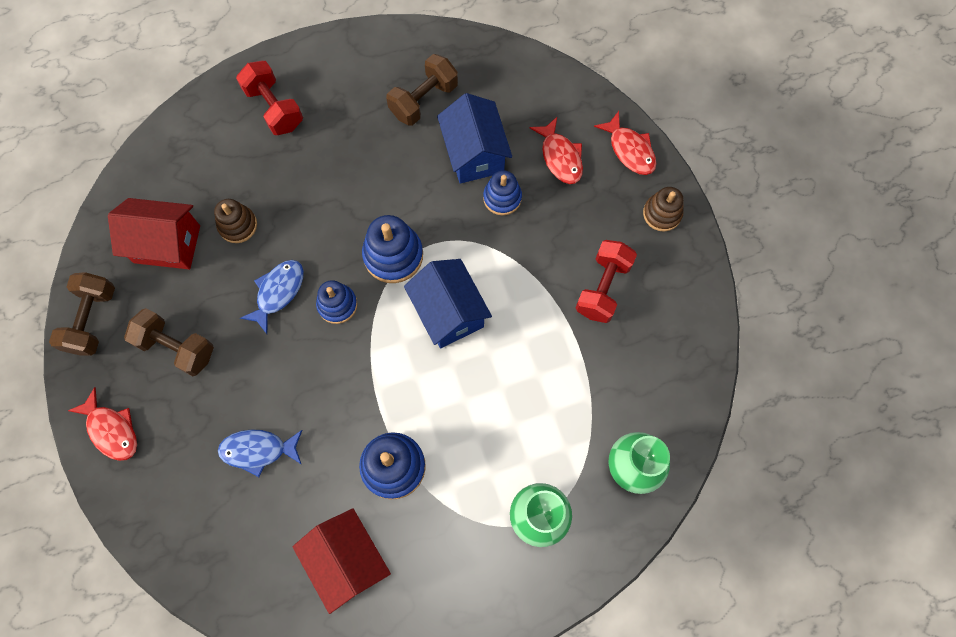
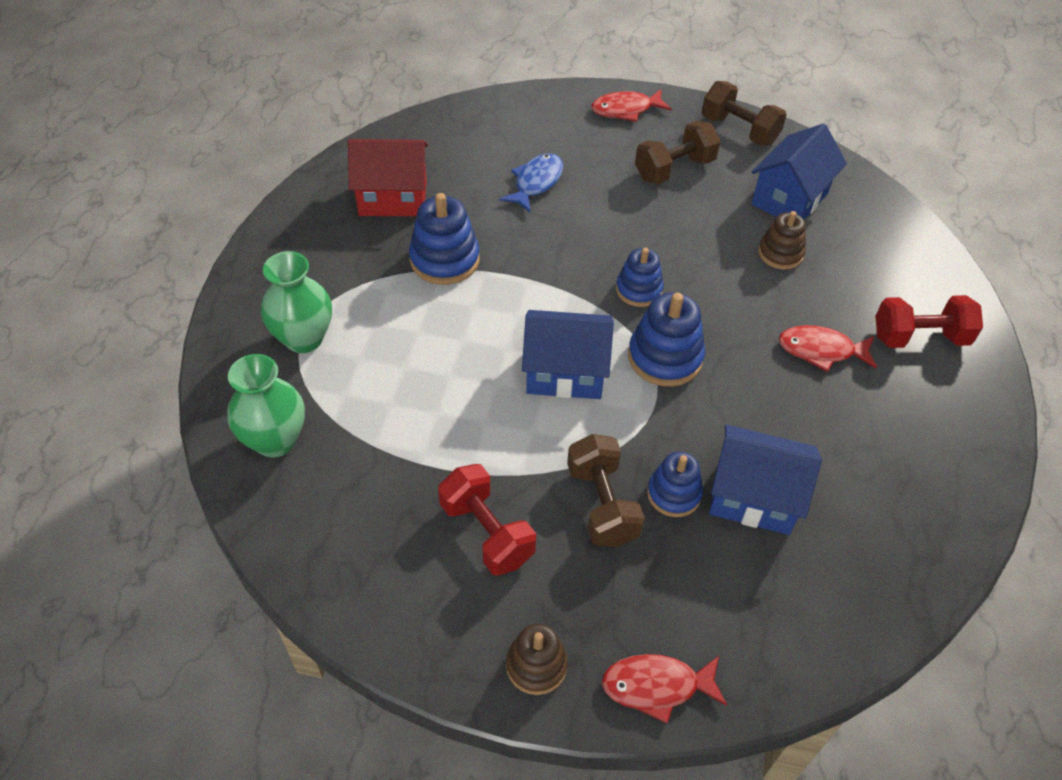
camera: 120 degrees right, 20 degrees down
red house [108,198,200,269] -> blue house [752,124,847,220]
blue fish [240,260,304,334] -> none
brown dumbbell [386,54,458,126] -> brown dumbbell moved to [567,434,645,547]
red fish [530,117,583,184] -> red fish moved to [779,325,877,372]

